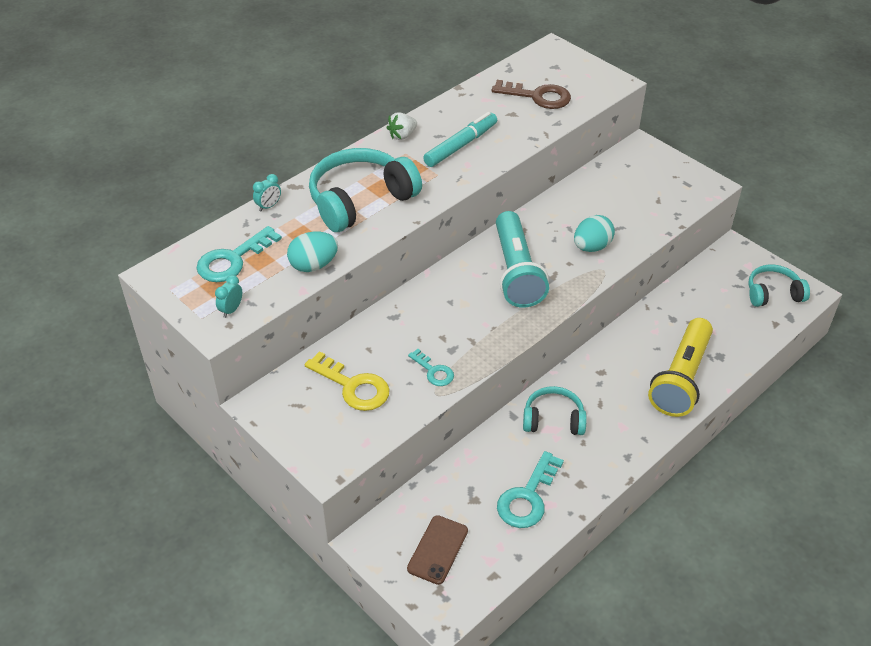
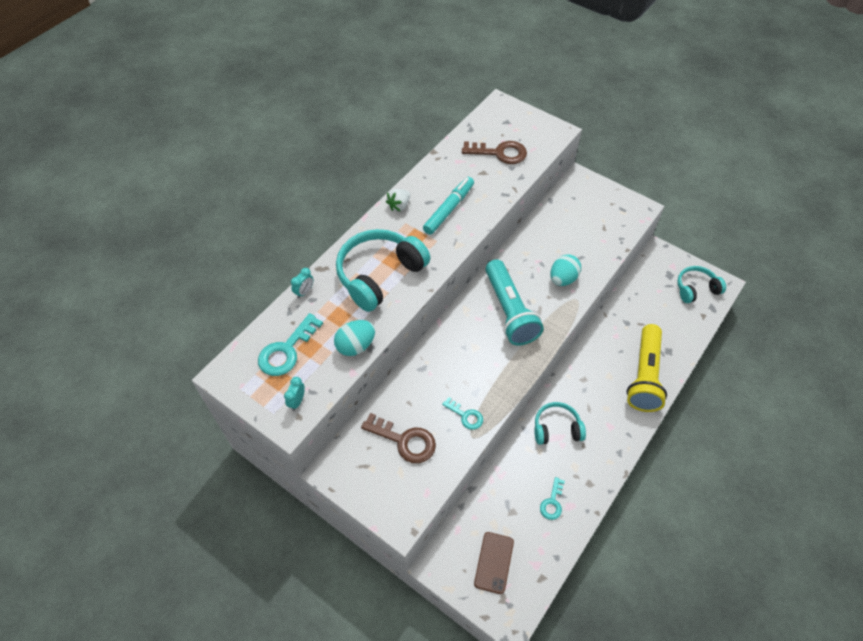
camera: 10 degrees left, 10 degrees up
yellow key [305,351,390,411] -> brown key [361,413,436,463]
turquoise key [497,451,564,528] -> turquoise key [540,477,565,520], size x0.59

